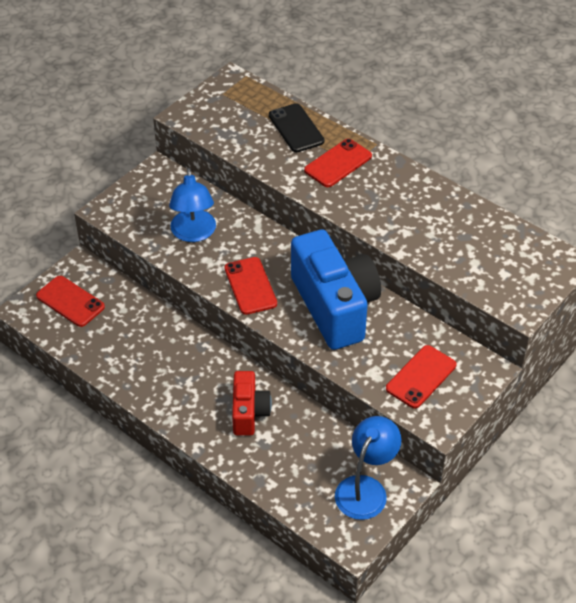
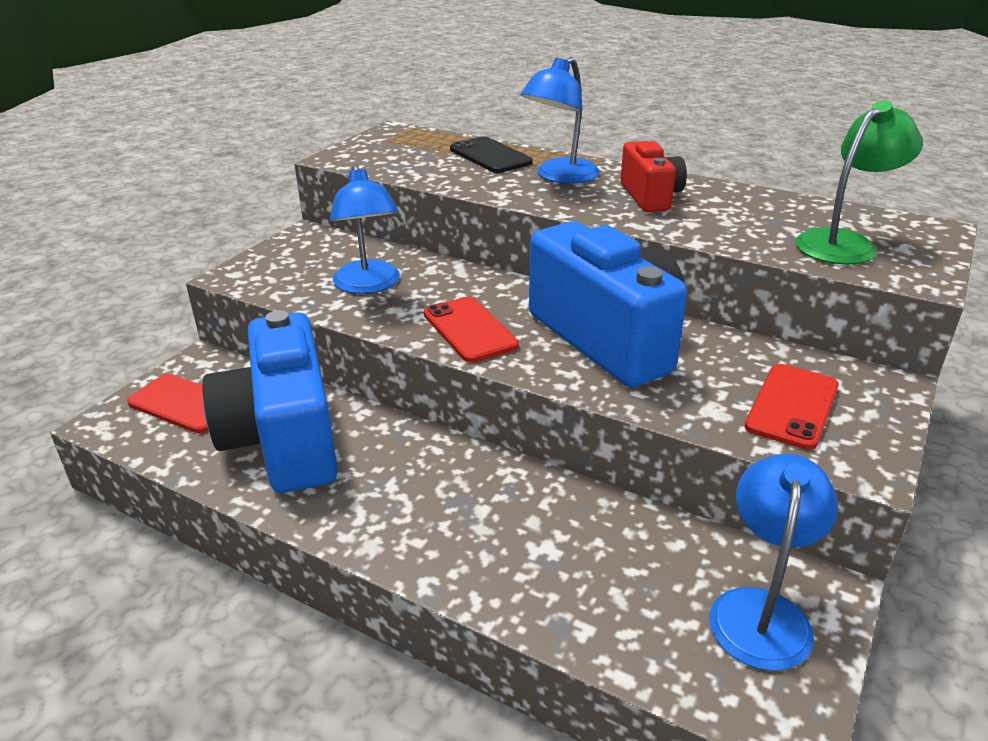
camera: 10 degrees left, 15 degrees down
red camera [232,371,272,436] -> red camera moved to [620,141,687,212]
red phone [304,139,372,187] -> blue lamp [521,57,600,184]
none -> blue camera [202,310,338,493]
none -> green lamp [795,100,923,265]

